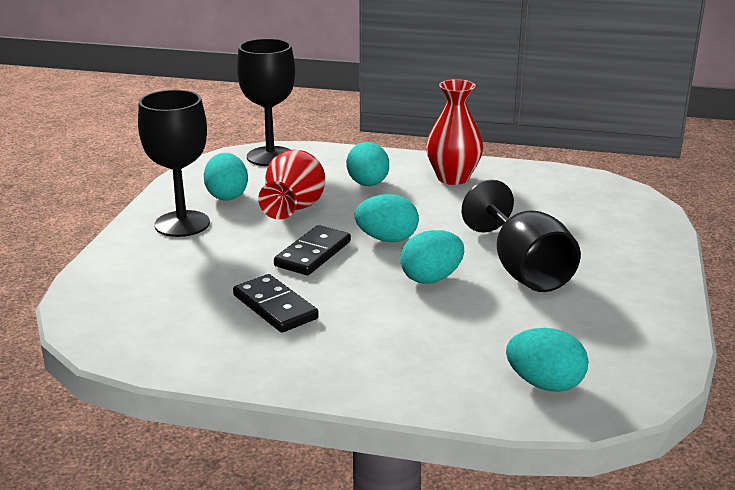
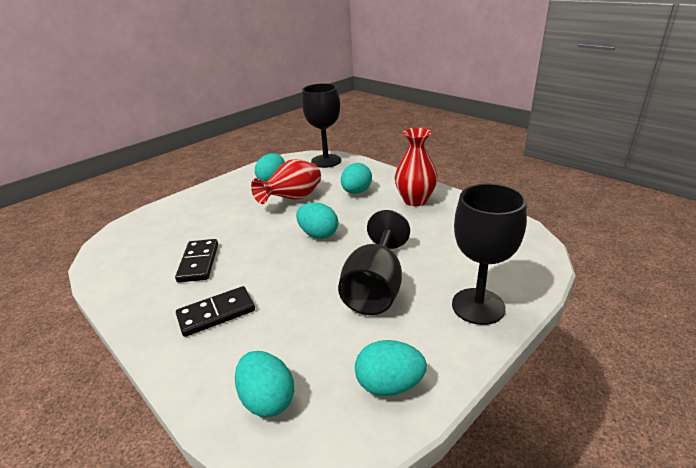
camera: 35 degrees right, 5 degrees up
black goblet [138,90,210,237] -> black goblet moved to [452,183,527,325]
black domino [274,225,351,275] -> black domino moved to [176,286,255,337]
turquoise egg [400,230,464,284] -> turquoise egg moved to [355,340,427,396]

